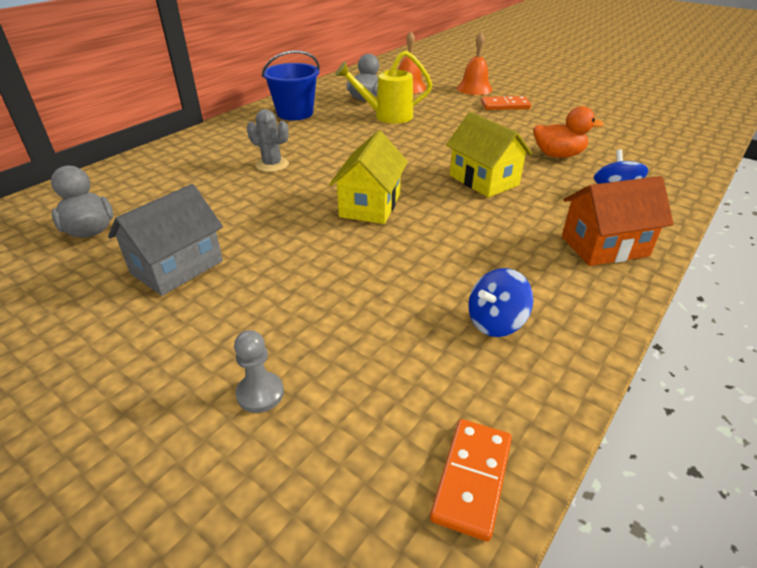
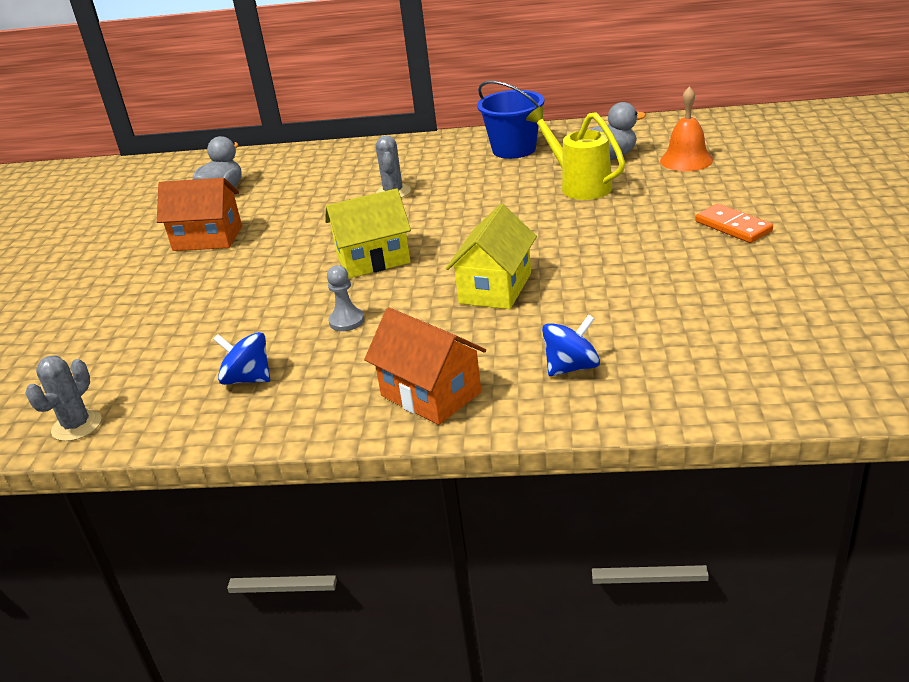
camera: 60 degrees right, 5 degrees down
grey house [108,184,223,296] -> orange house [157,178,242,251]
grey pawn [234,330,284,413] -> grey pawn moved to [327,265,364,331]
orange domino [430,419,512,542] -> grey cactus [25,355,101,441]
orange bell [457,32,493,95] -> none
orange duck [533,106,604,158] -> none

